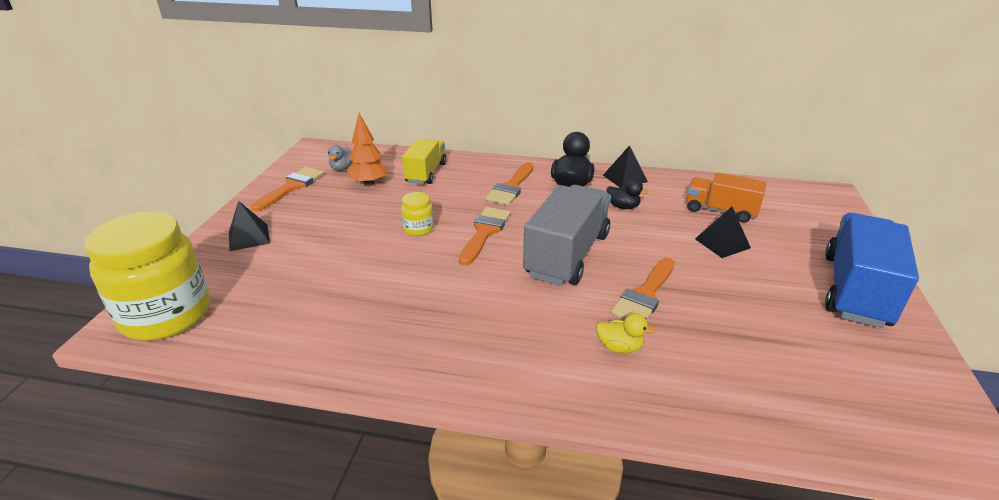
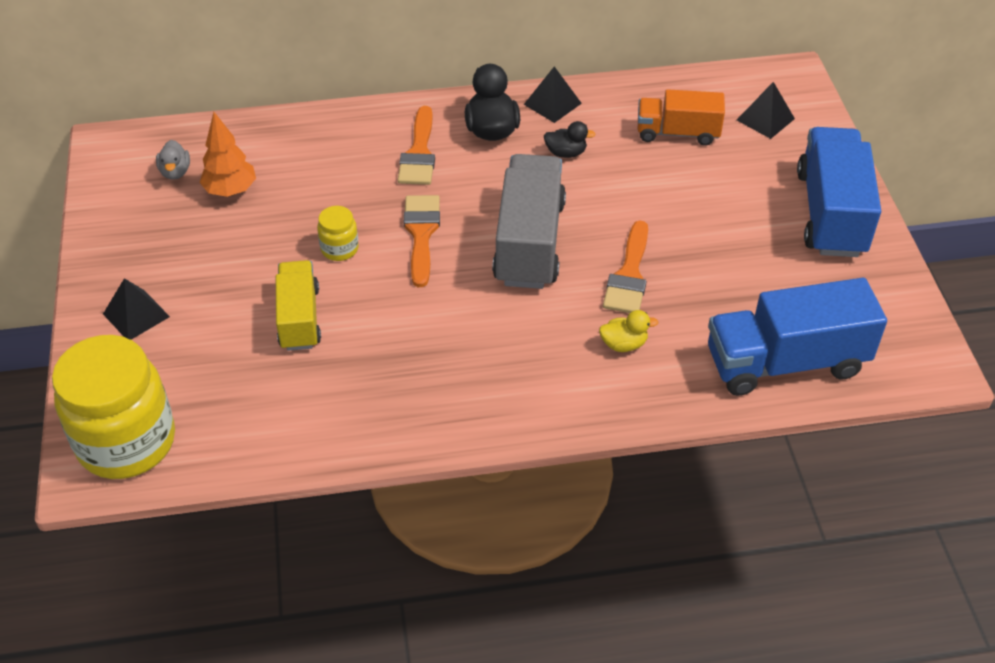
camera: 20 degrees left, 15 degrees up
orange brush [251,167,324,212] -> none
yellow truck [402,139,446,184] -> yellow truck moved to [276,260,321,351]
black pyramid [695,207,751,258] -> black pyramid moved to [737,82,795,139]
none -> blue truck [708,278,887,396]

